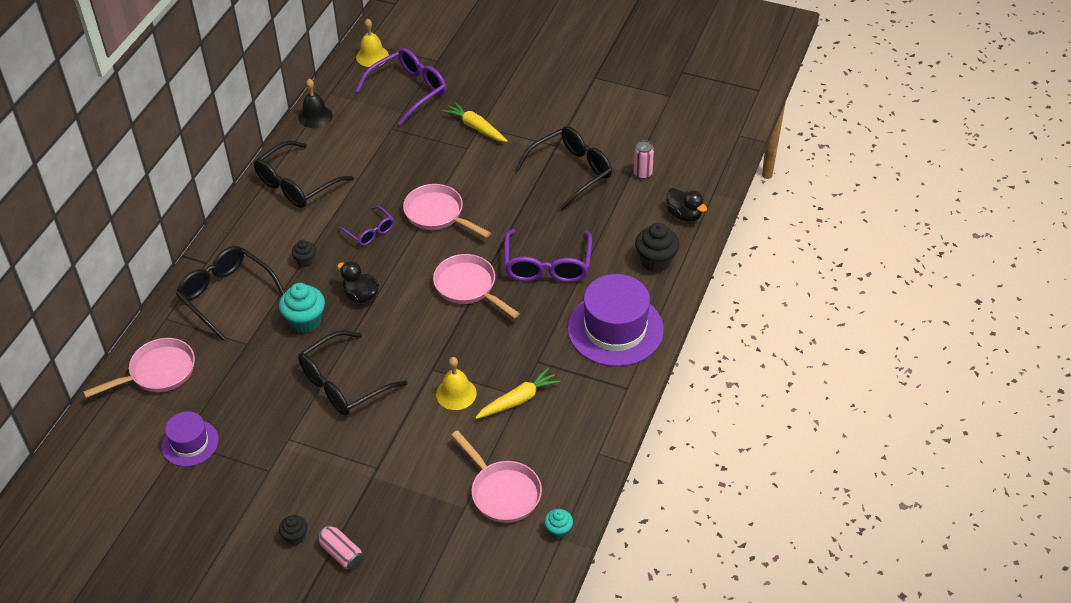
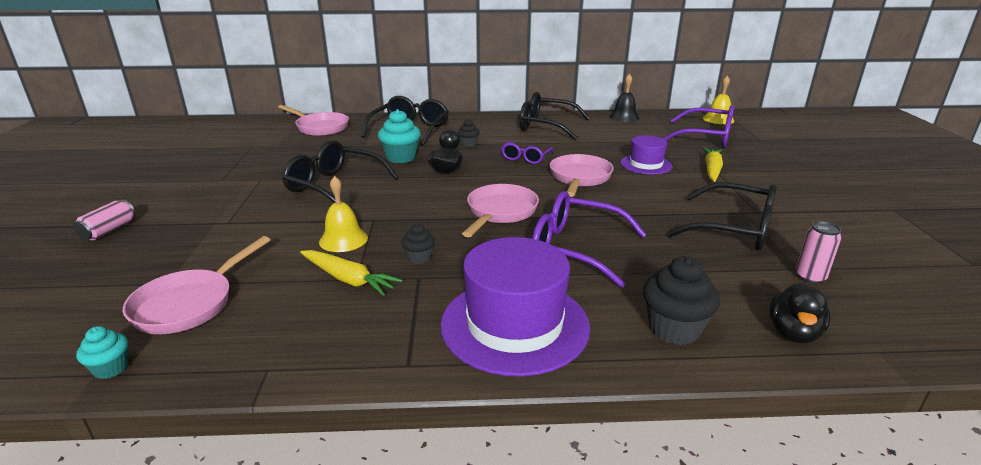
camera: 65 degrees right, 20 degrees down
purple hat [161,411,219,467] -> purple hat moved to [620,135,672,175]
black cupcake [279,515,308,545] -> black cupcake moved to [402,223,435,264]
purple glasses [504,229,592,283] -> purple glasses turned 45 degrees clockwise [532,191,647,288]

